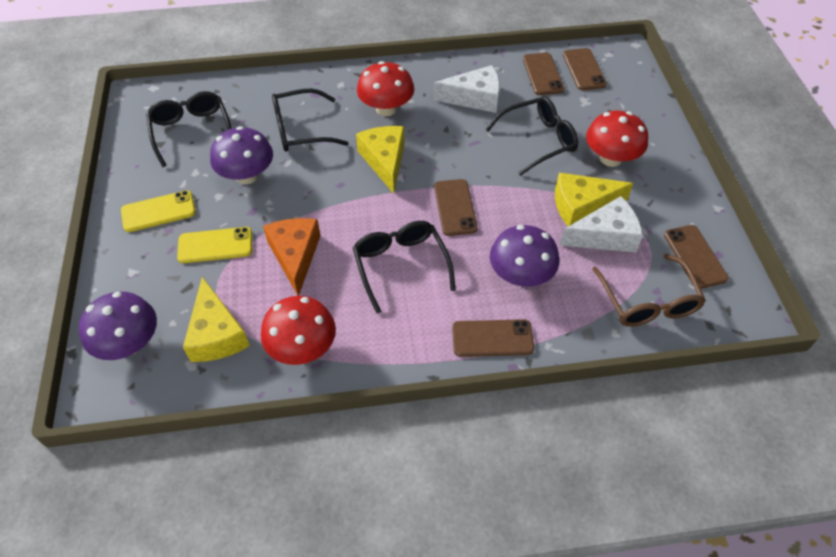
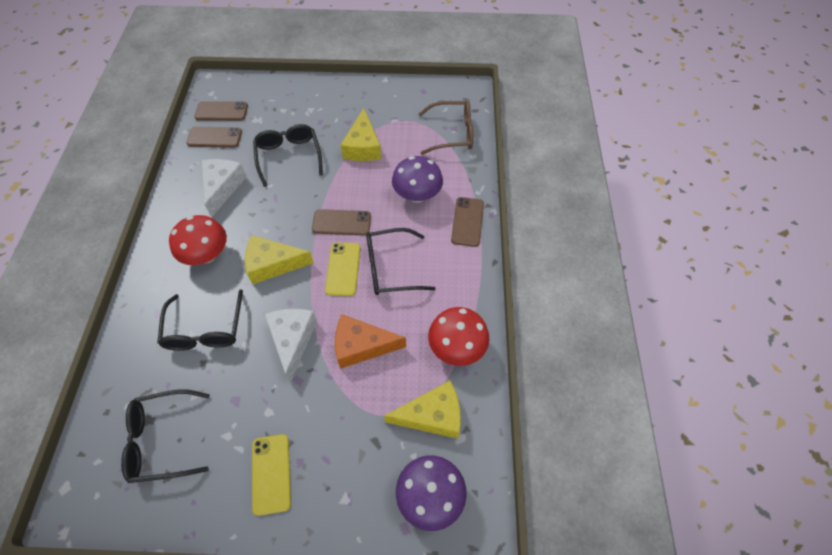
camera: 80 degrees left, 5 degrees up
yellow phone [177,227,252,263] -> yellow phone moved to [325,243,360,296]
purple mushroom [210,126,273,184] -> none
white cheese [559,196,643,252] -> white cheese moved to [265,309,317,383]
red mushroom [586,111,648,167] -> none
brown phone [664,225,729,289] -> none

